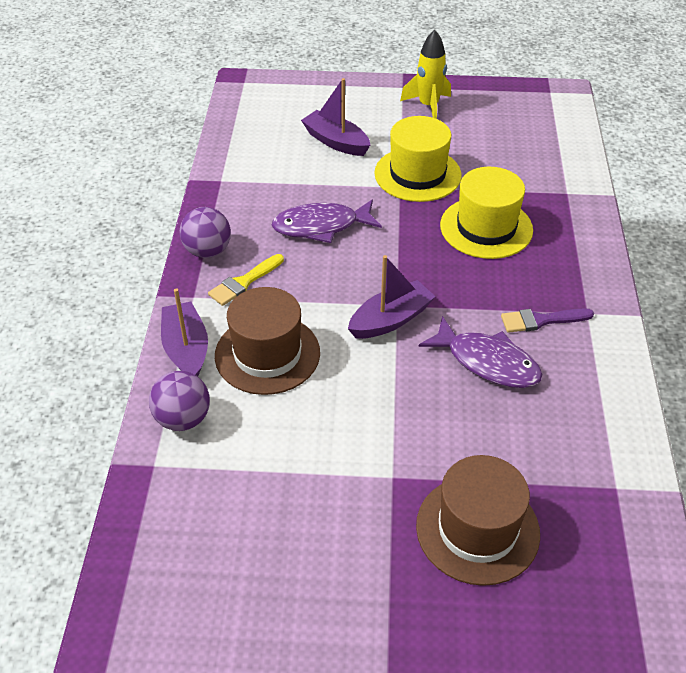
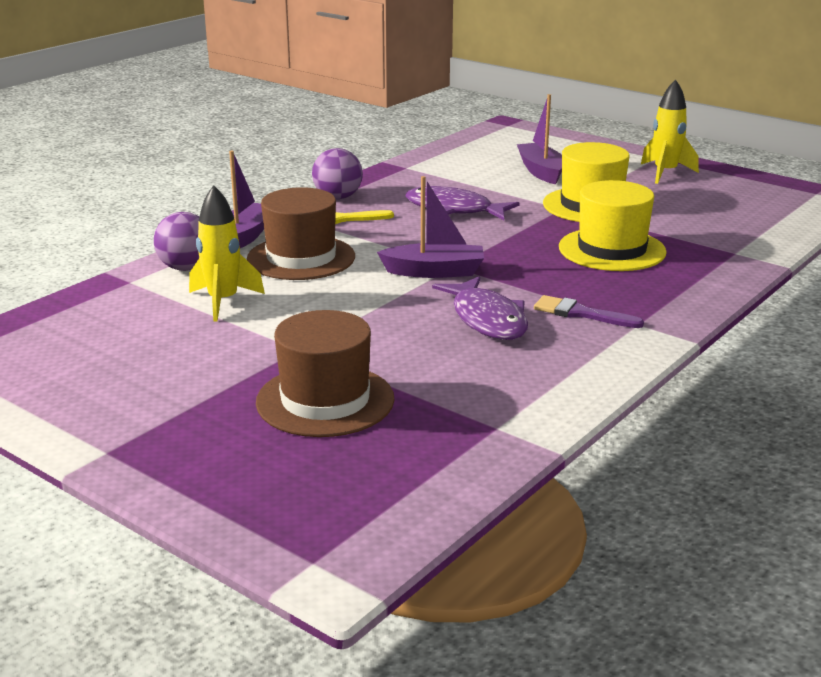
camera: 35 degrees right, 20 degrees down
none -> yellow rocket [189,185,265,322]

